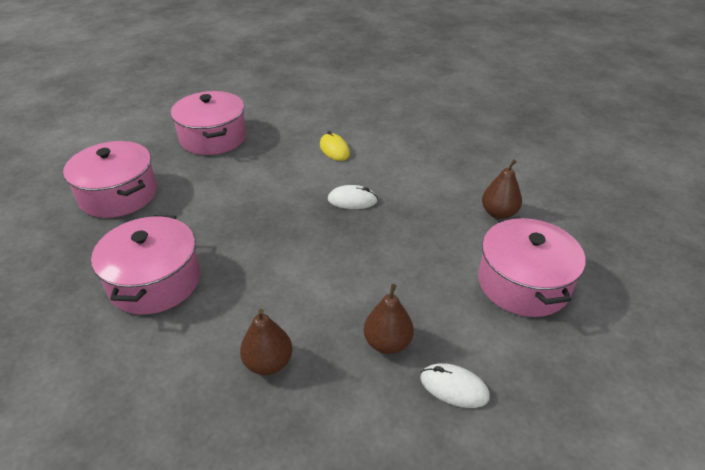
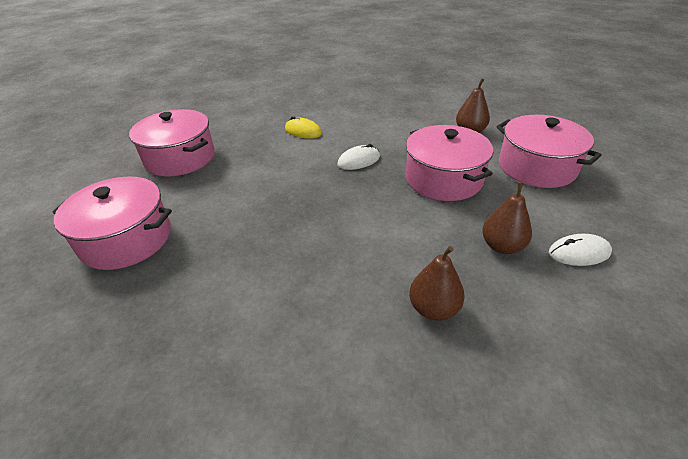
camera: 30 degrees left, 0 degrees up
pink pot [91,215,200,315] -> pink pot moved to [406,125,493,201]

